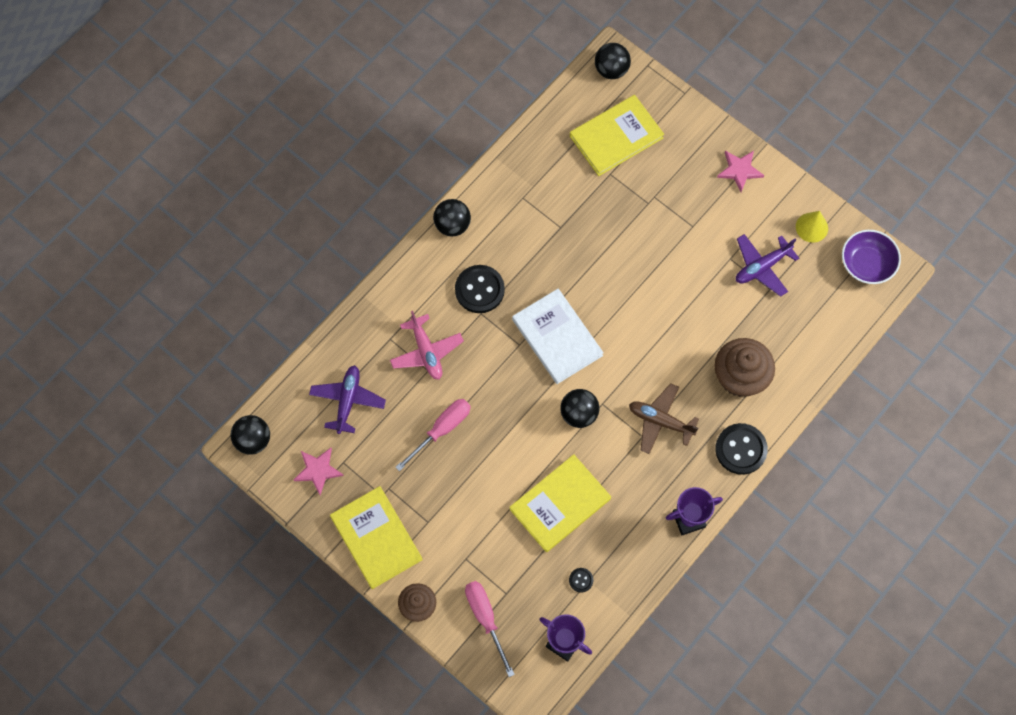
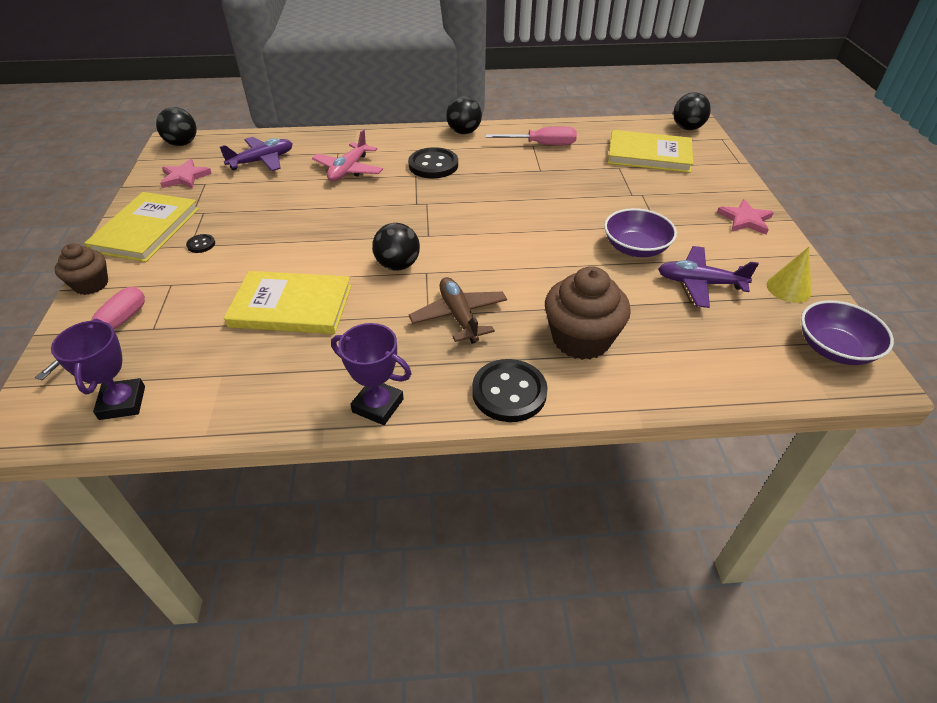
camera: 45 degrees right, 25 degrees down
pink screwdriver [396,399,471,471] -> pink screwdriver moved to [486,127,577,145]
white book [512,288,604,384] -> none
black button [569,568,593,592] -> black button moved to [186,234,215,253]
none -> purple bowl [604,208,677,257]

